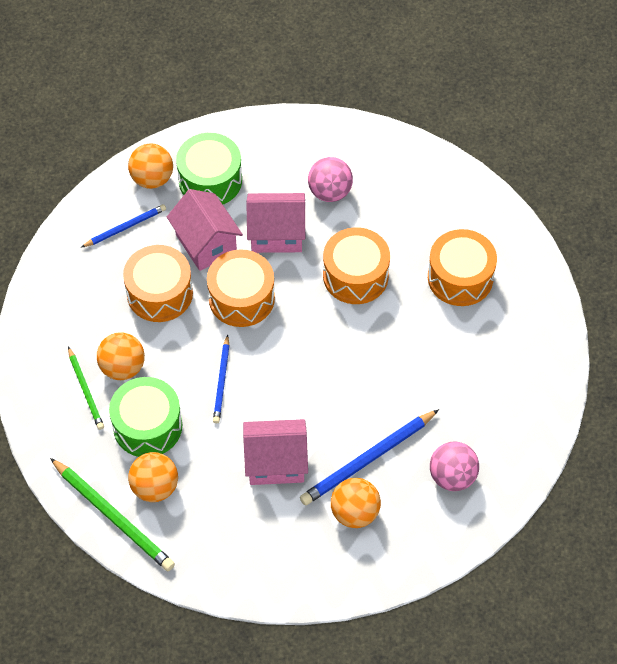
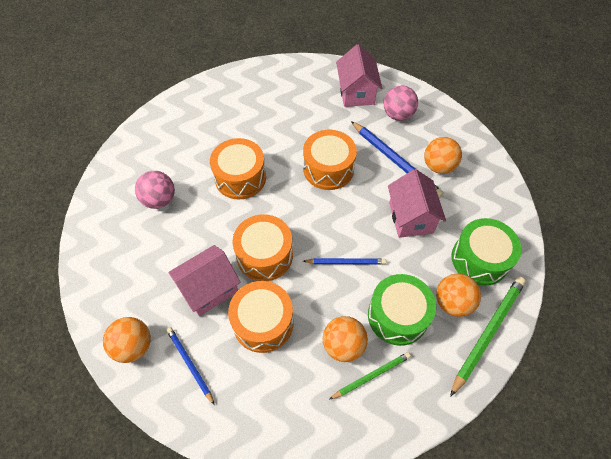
camera: 95 degrees left, 0 degrees up
green drum [176,133,242,204] -> green drum moved to [452,218,522,286]
pink house [246,193,305,253] -> pink house moved to [336,44,382,107]
orange drum [428,229,497,306] -> orange drum moved to [303,130,357,190]

